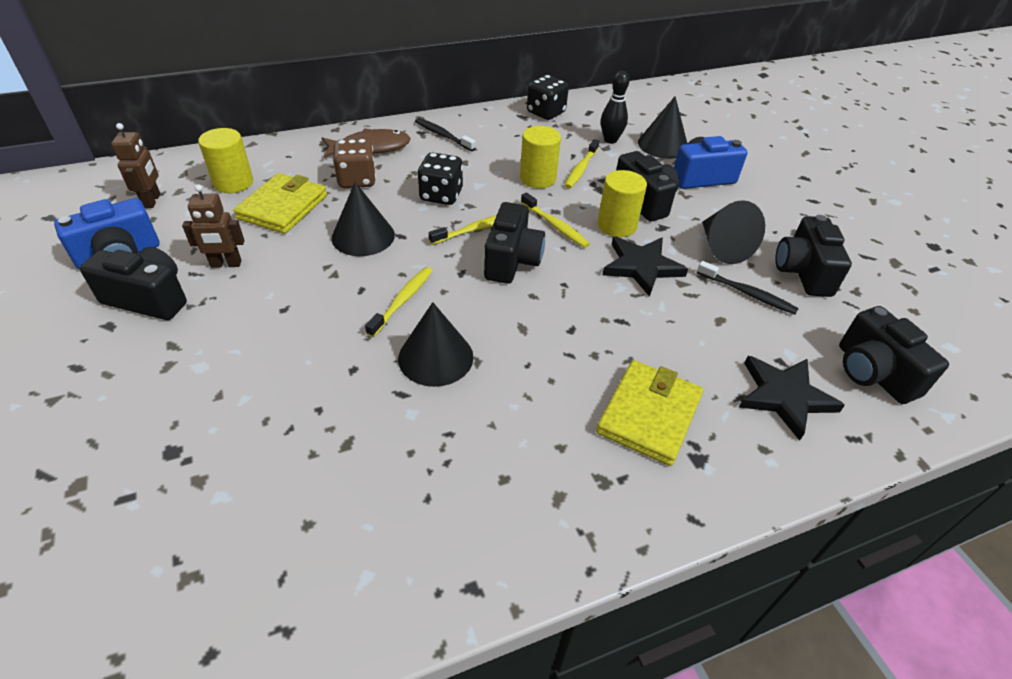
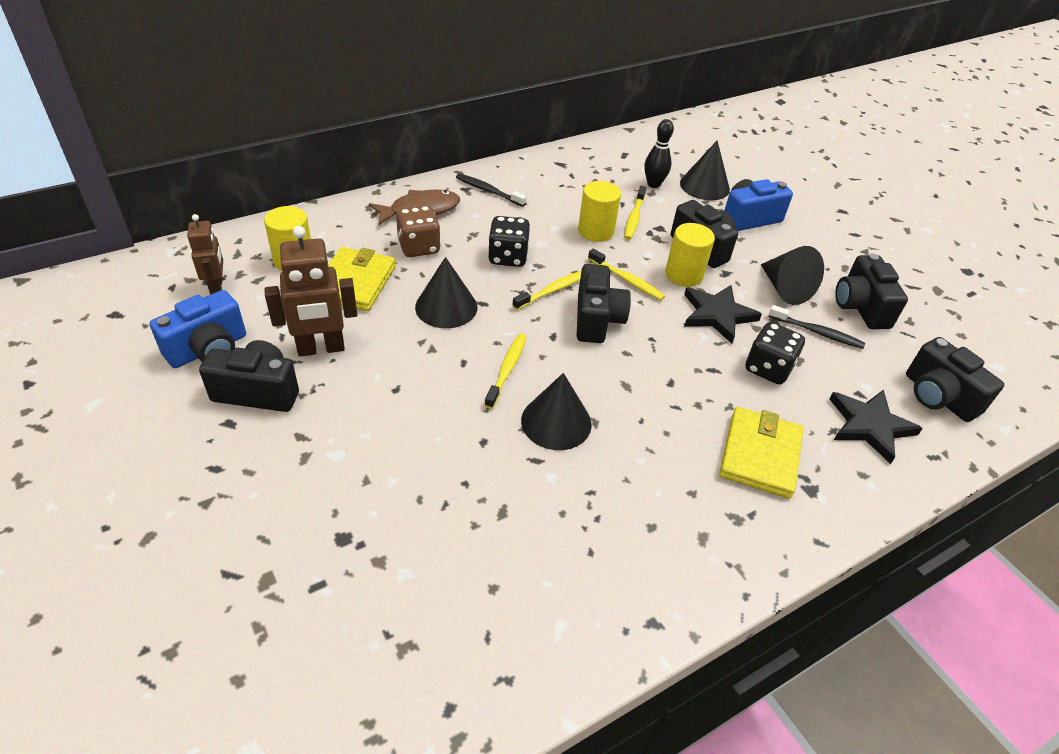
camera: 10 degrees left, 0 degrees up
brown robot [182,184,245,268] -> brown robot [265,226,358,357], size x1.59
black dice [527,75,569,120] -> black dice moved to [745,322,805,384]

